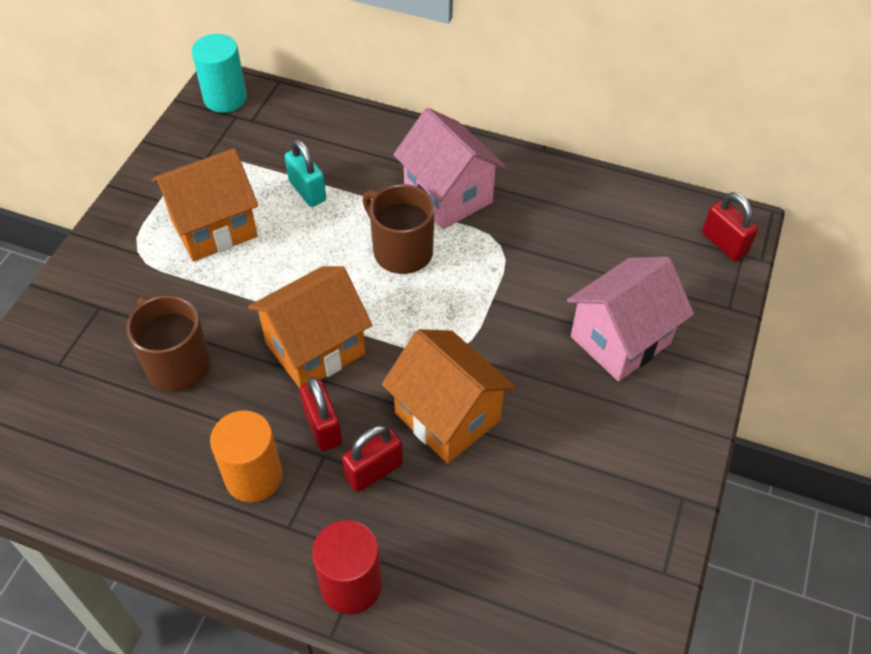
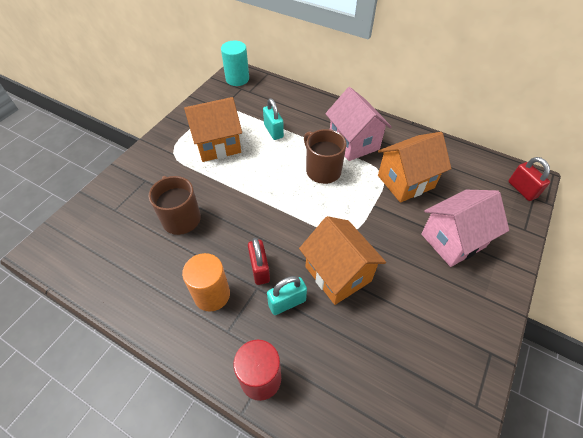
camera: 10 degrees right, 0 degrees up
orange house [248,266,372,388] -> orange house moved to [378,132,451,203]
red padlock [342,425,403,492] -> turquoise padlock [267,276,307,315]

